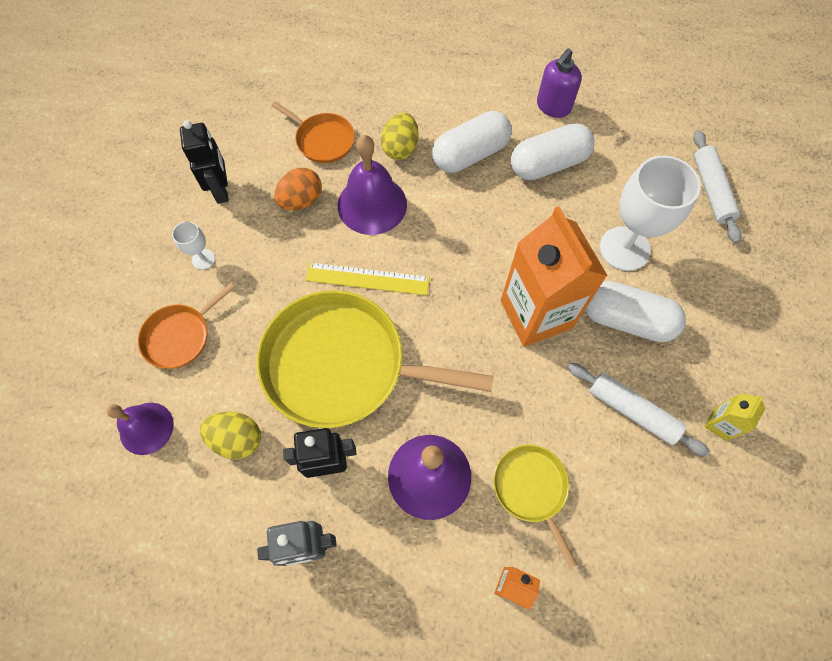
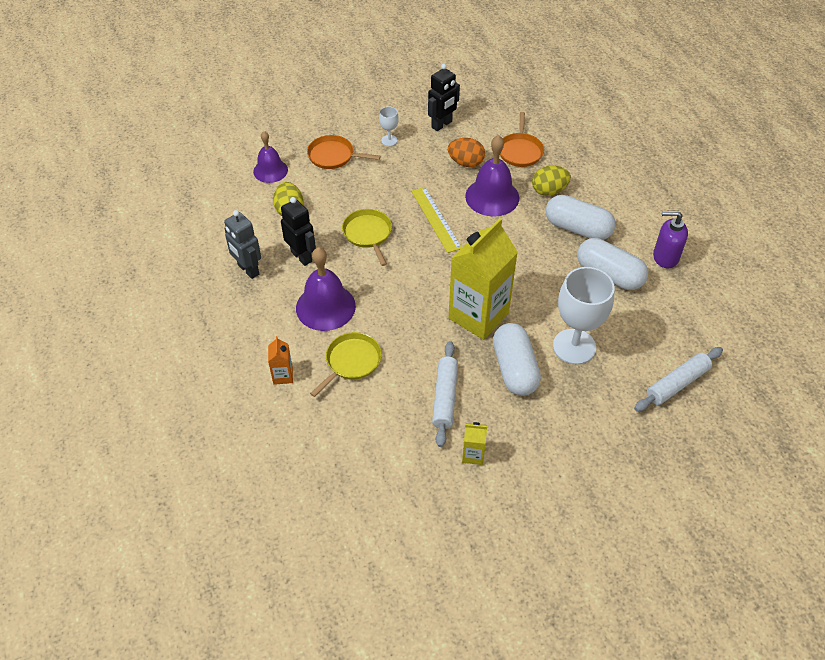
camera: 60 degrees right, 15 degrees down
yellow pan [256,290,494,428] -> yellow pan [342,209,392,266], size x0.49
orange carton [501,206,608,347] -> yellow carton [448,218,518,340]

